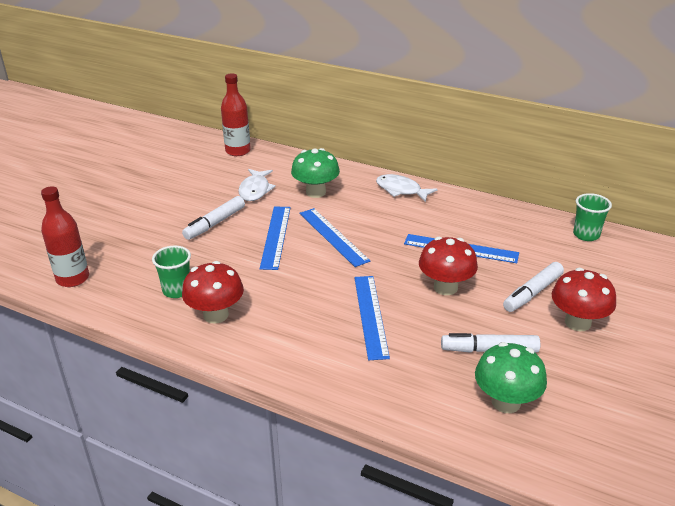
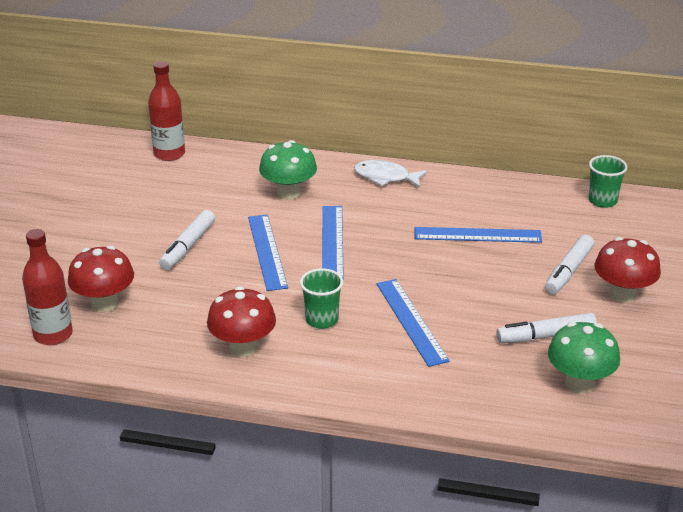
camera: 15 degrees left, 0 degrees up
green cup [152,245,191,298] -> green cup moved to [300,268,343,329]
white fish [238,169,276,201] -> none
blue ruler [299,208,370,267] -> blue ruler turned 45 degrees clockwise [322,206,344,280]
red mushroom [419,237,478,295] -> red mushroom moved to [68,246,134,312]

